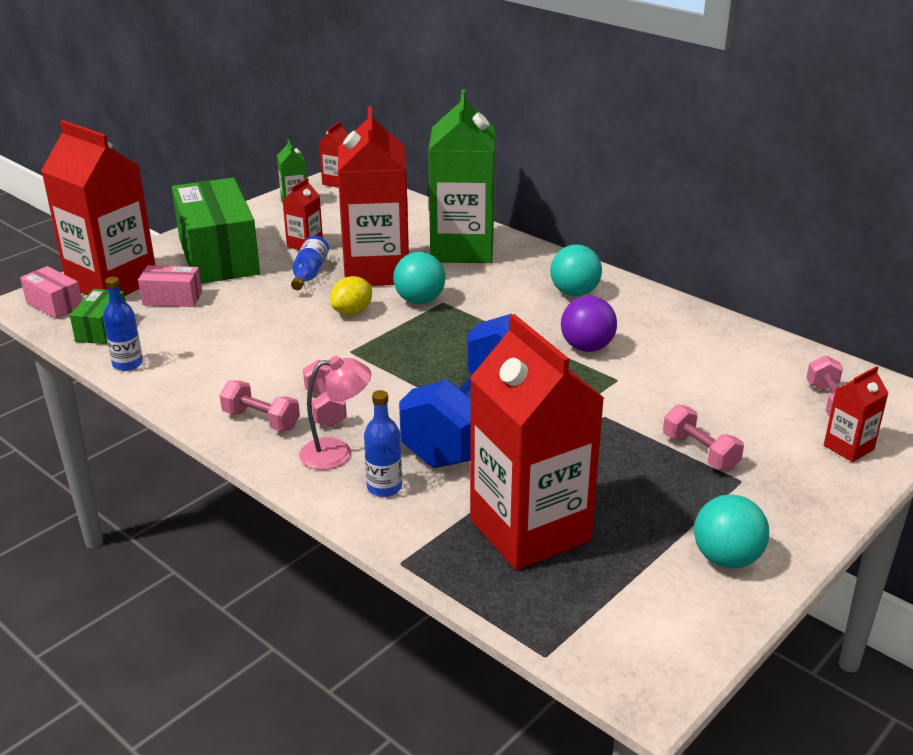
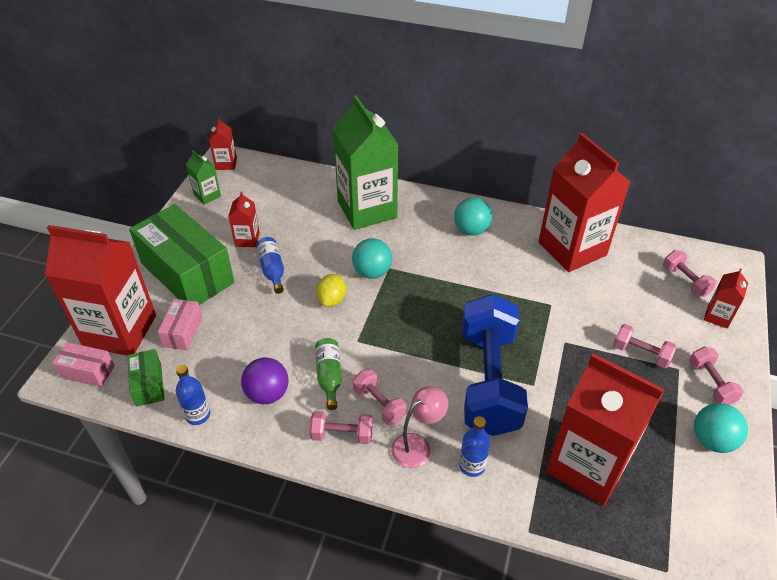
camera: 25 degrees left, 15 degrees up
pink box [138,265,202,307] -> pink box turned 60 degrees counterclockwise [158,299,202,350]
red carton [338,106,409,286] -> red carton moved to [538,133,630,272]
purple ball [561,296,617,352] -> purple ball moved to [241,357,289,404]
none -> green bottle [315,338,342,410]
none -> pink dumbbell [689,346,744,405]

